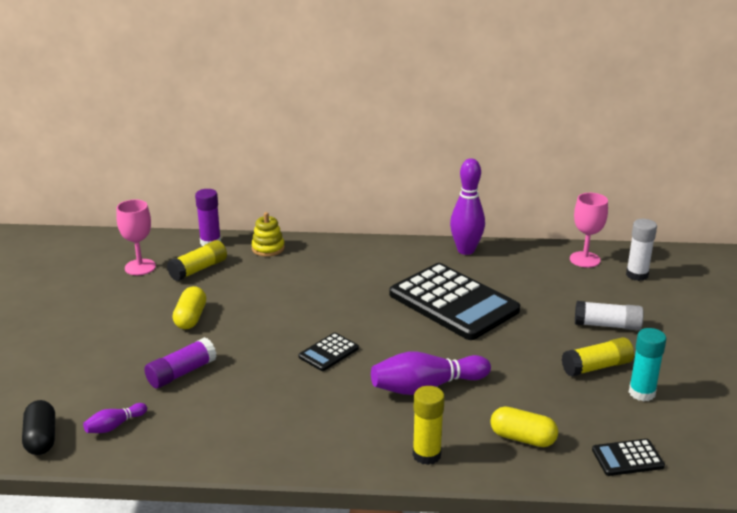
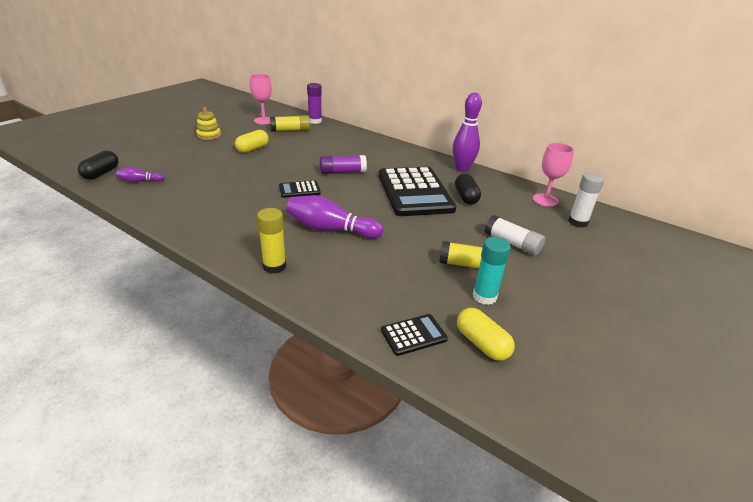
camera: 30 degrees right, 5 degrees up
purple glue stick [144,337,217,389] -> purple glue stick moved to [320,155,367,174]
yellow stacking toy [251,212,285,257] -> yellow stacking toy moved to [196,107,221,140]
yellow capsule [490,406,558,447] -> yellow capsule moved to [457,308,515,361]
black calculator [592,439,665,476] -> black calculator turned 135 degrees clockwise [381,314,448,356]
none -> black capsule [455,174,481,204]

